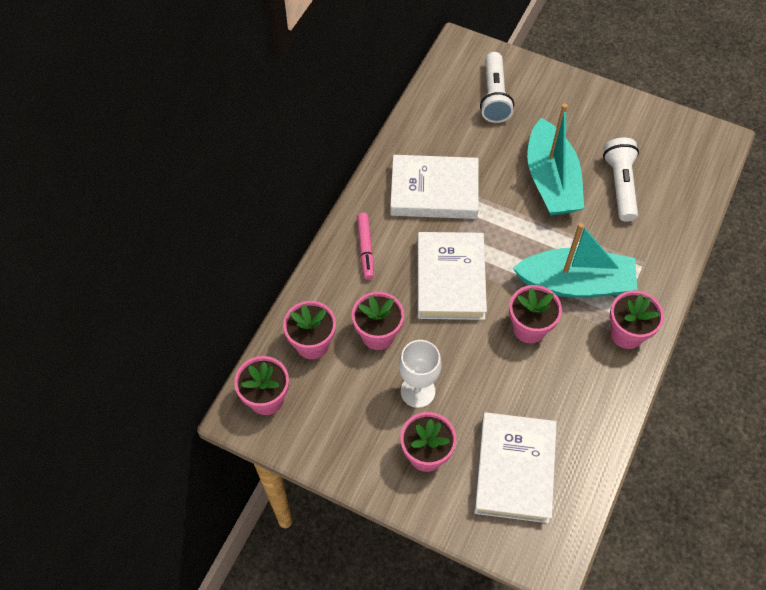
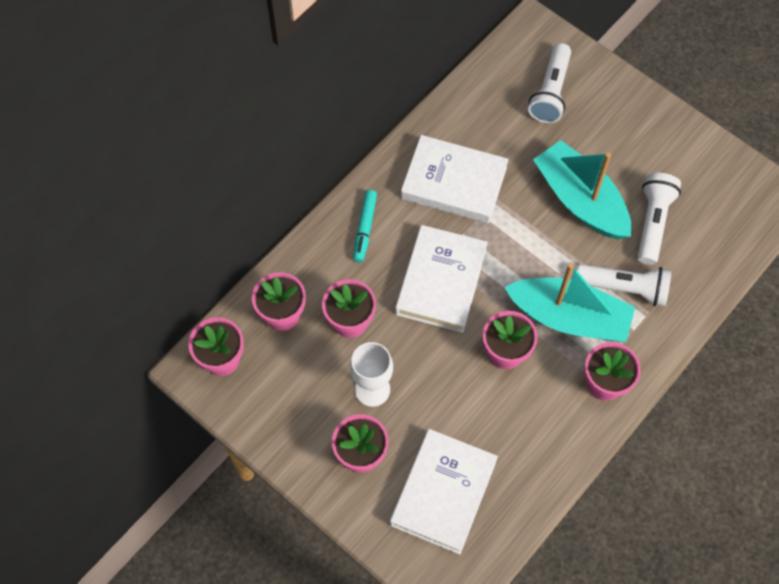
camera: 15 degrees right, 5 degrees up
pink marker [357,213,374,280] -> turquoise marker [353,190,377,262]
turquoise boat [527,103,584,215] -> turquoise boat turned 135 degrees clockwise [533,140,631,239]
none -> white flashlight [577,264,672,306]

